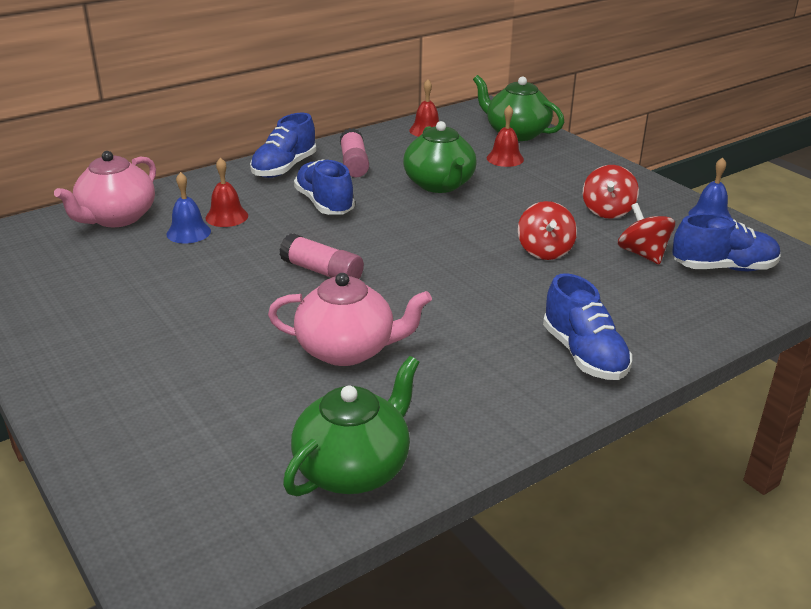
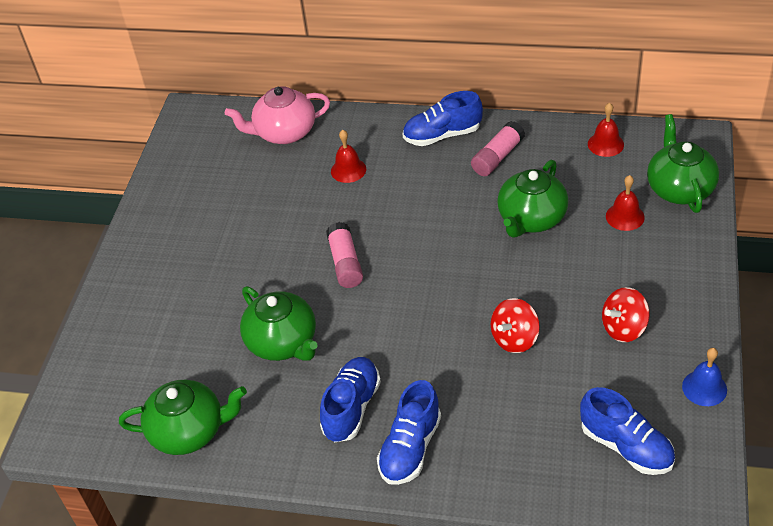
camera: 50 degrees right, 15 degrees up
blue bell [167,172,211,243] -> none
pink teapot [268,273,432,366] -> green teapot [240,286,318,361]
blue shoe [294,159,355,215] -> blue shoe moved to [320,357,381,442]
red spinning top [618,203,675,264] -> none

